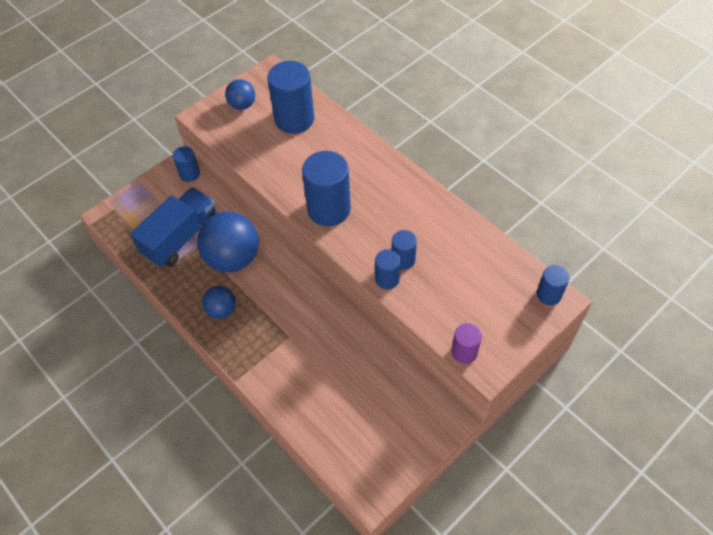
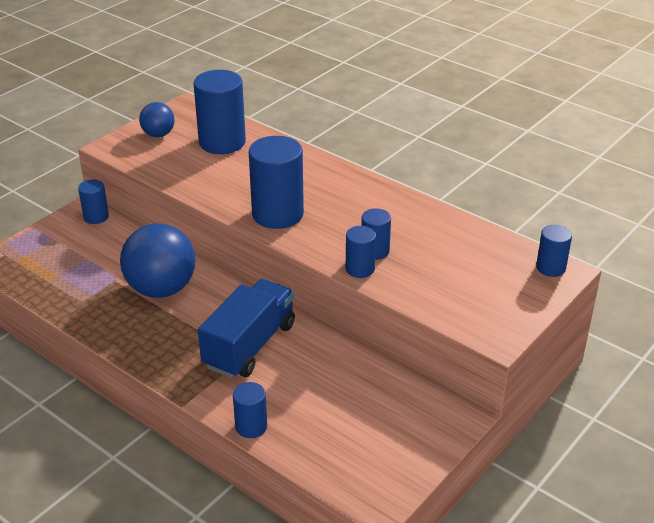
camera: 10 degrees left, 20 degrees down
blue truck [130,187,216,267] -> blue truck moved to [198,279,295,378]
blue ball [202,286,236,319] -> none
purple cylinder [451,323,482,364] -> none
none -> blue cylinder [233,382,267,438]

